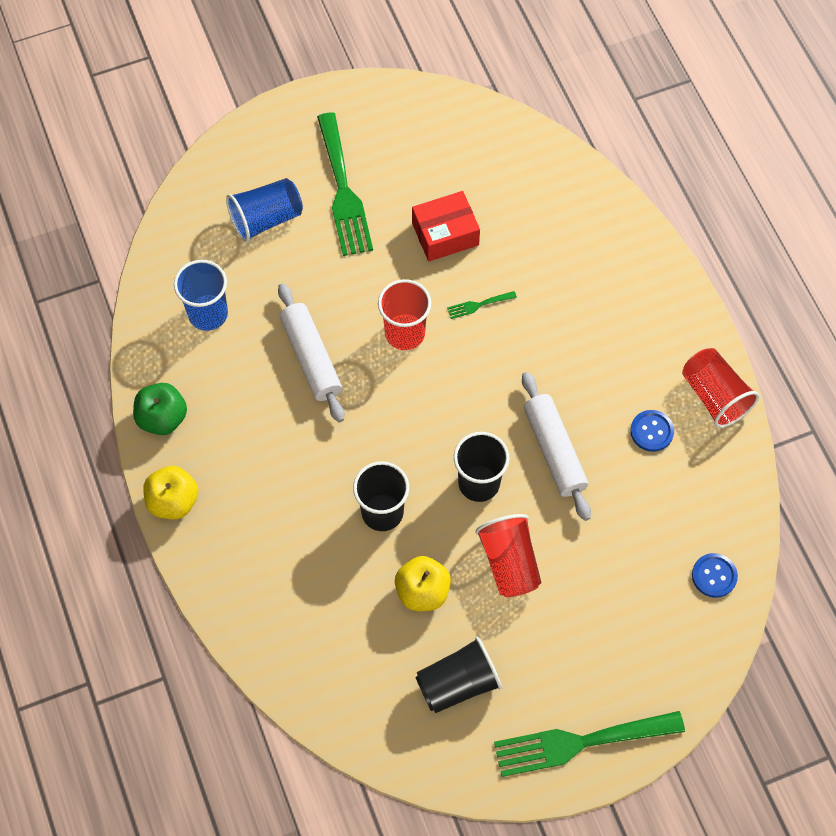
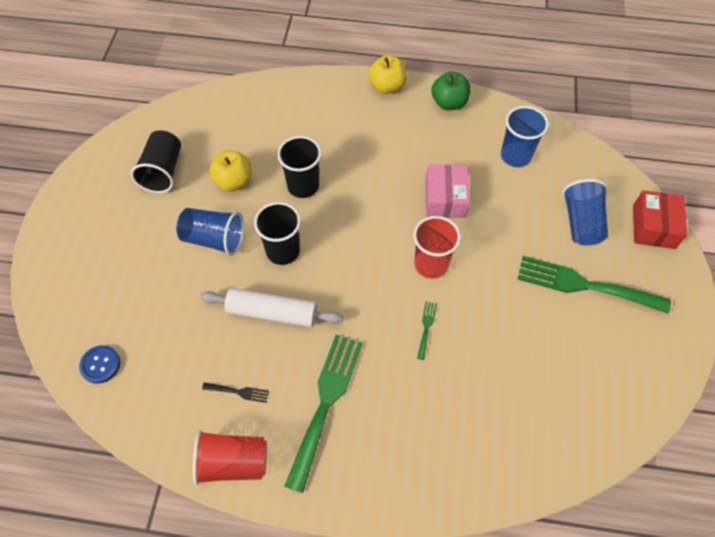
camera: 120 degrees right, 5 degrees down
white rolling pin [278,283,344,422] -> pink box [425,165,470,218]
red box [412,191,480,261] -> red box moved to [633,190,687,249]
red cup [475,514,541,597] -> blue cup [176,208,244,256]
green fork [494,711,685,777] -> green fork moved to [284,335,363,493]
blue button [630,410,674,452] -> black fork [202,382,269,403]

